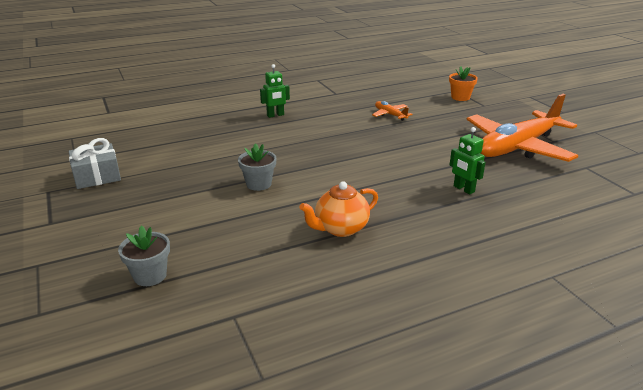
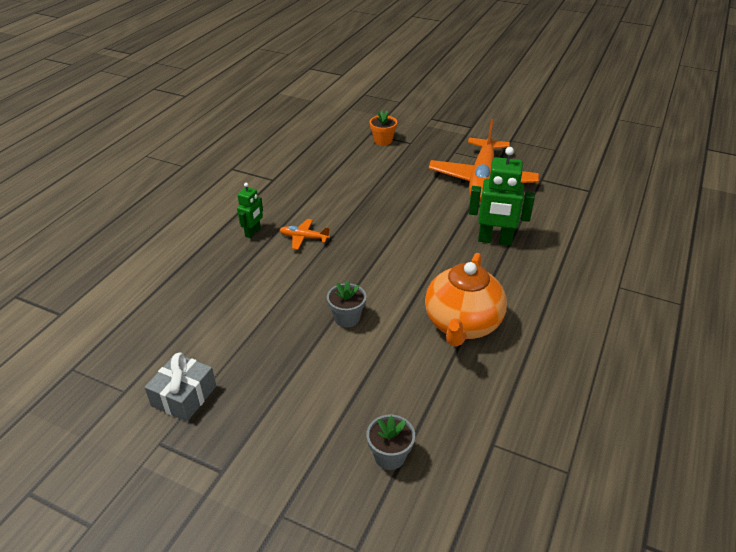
camera: 40 degrees left, 10 degrees up
orange teapot [299,181,378,237] -> orange teapot [425,253,507,347], size x1.60
orange plane [372,101,413,121] -> orange plane moved to [280,219,330,250]
green robot [450,127,486,194] -> green robot [469,147,535,246], size x1.77

